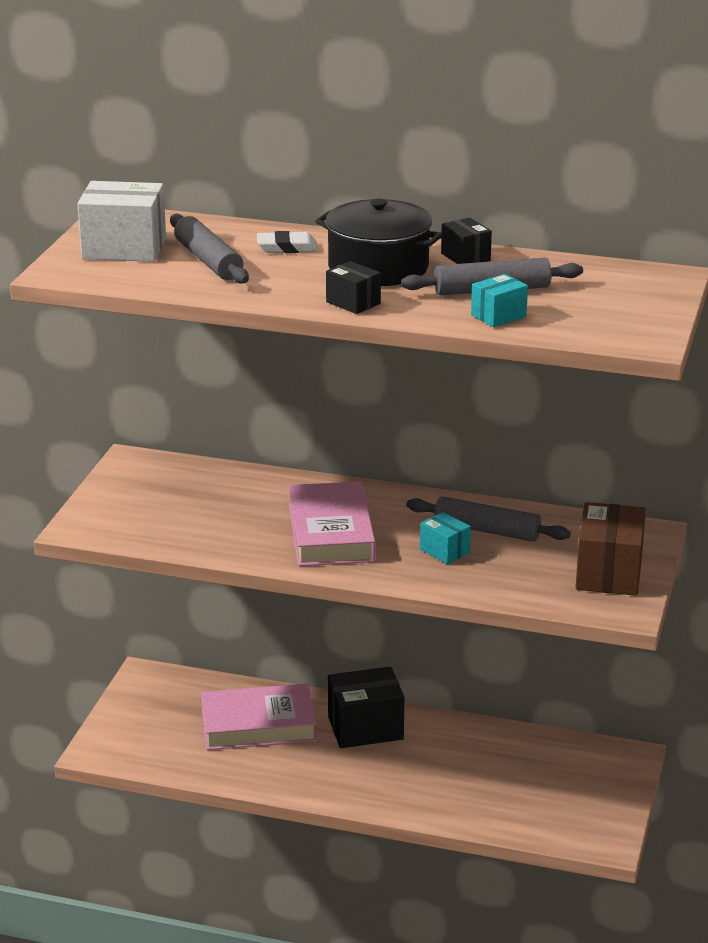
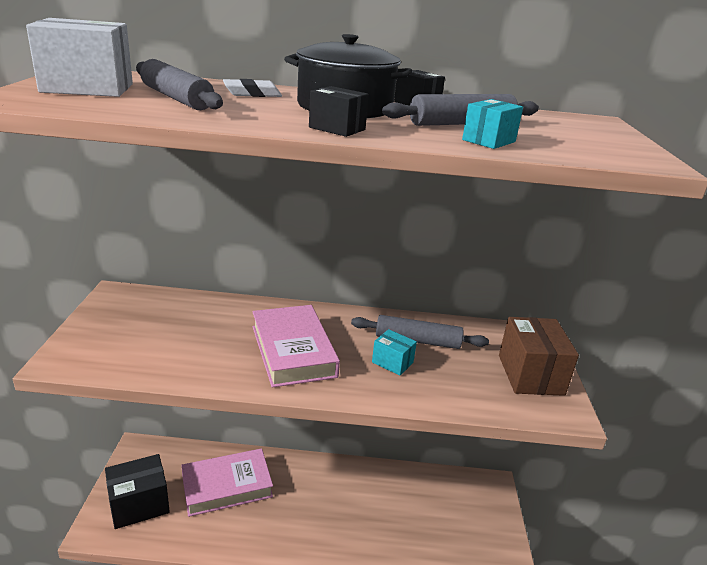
camera: 15 degrees left, 0 degrees up
black box [328,667,404,748] -> black box moved to [105,454,170,529]

